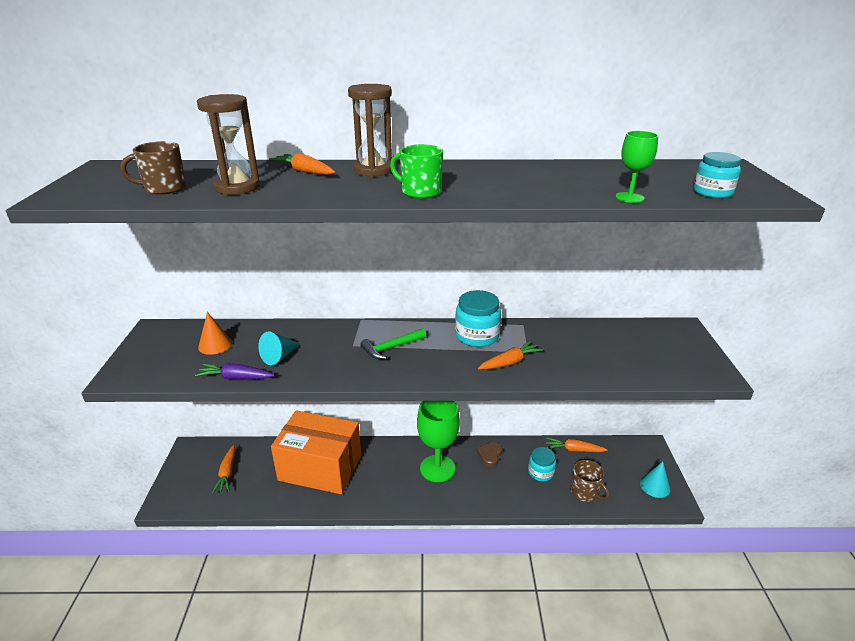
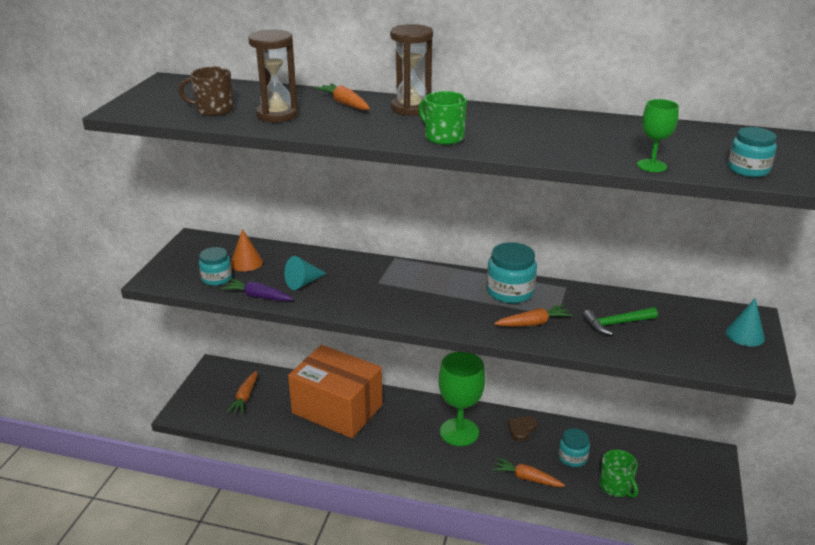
camera: 15 degrees right, 0 degrees up
green hammer [360,328,426,359] -> green hammer moved to [583,307,658,335]
orange carrot [546,437,608,452] -> orange carrot moved to [492,457,565,487]
brown mug [570,460,610,502] -> green mug [599,450,638,498]
turquoise cone [640,461,670,498] -> turquoise cone moved to [726,298,765,346]
none -> turquoise jar [199,247,232,286]

